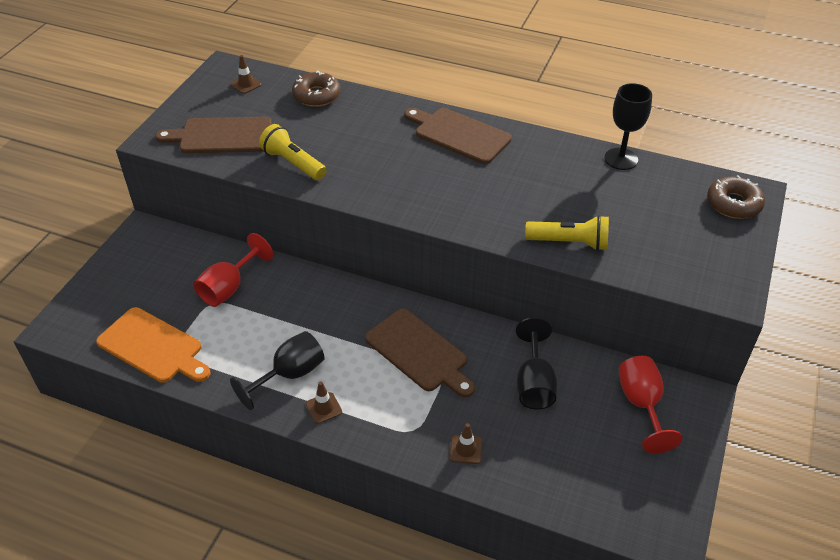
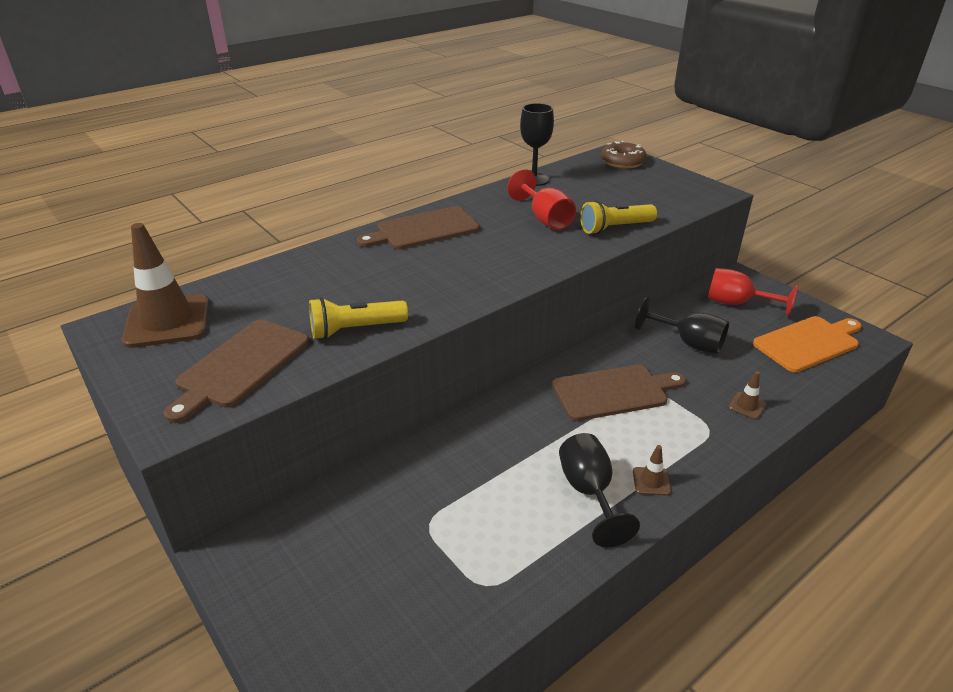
camera: 60 degrees left, 10 degrees down
orange cutting board [96,307,211,383] -> orange cutting board moved to [753,316,862,372]
red goblet [194,233,273,307] -> red goblet moved to [507,169,576,230]
brown traffic cone [231,55,262,94] -> brown traffic cone [122,223,209,348], size x2.30
brown donut [292,70,341,107] -> none
yellow flashlight [525,215,609,251] -> yellow flashlight turned 150 degrees counterclockwise [580,200,657,234]

